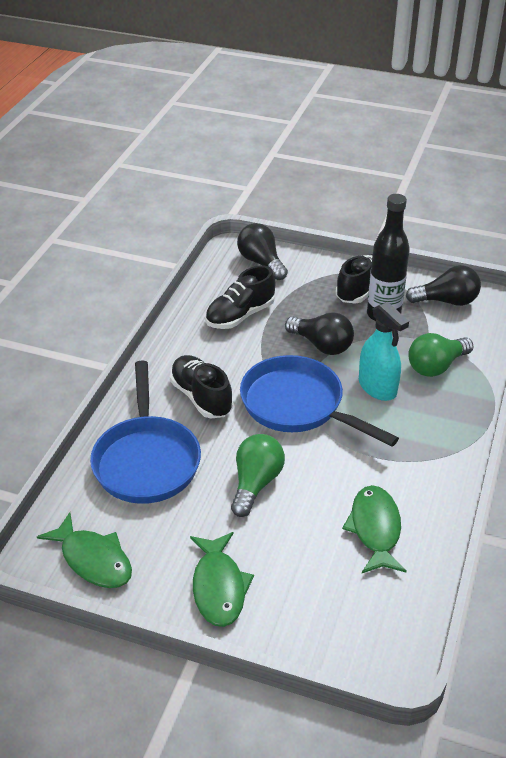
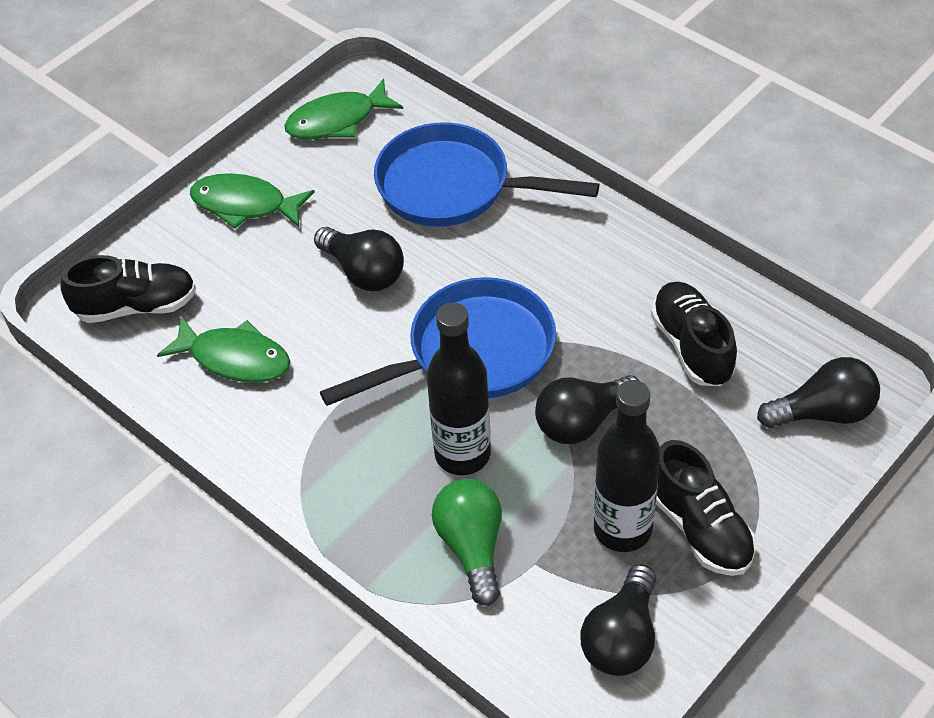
camera: 115 degrees right, 10 degrees up
black shoe [170,355,233,418] -> black shoe moved to [60,255,196,323]
green light bulb [231,434,285,517] -> black light bulb [314,227,404,291]
turquoise spray bottle [359,302,409,401] -> black bottle [427,302,491,475]

